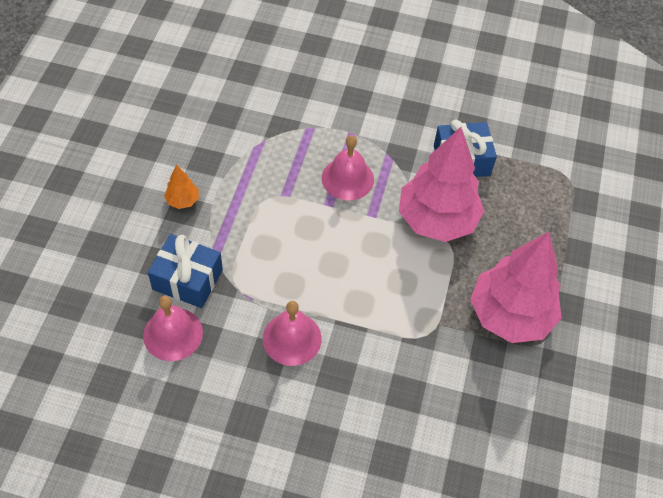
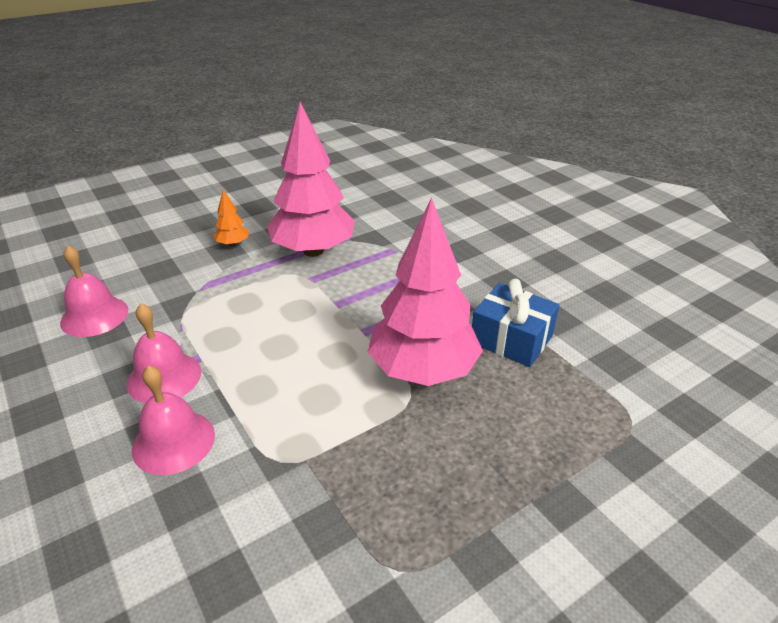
camera: 45 degrees right, 20 degrees down
blue gift [148,234,223,308] -> none
pink bell [322,135,374,201] -> pink bell moved to [132,365,215,475]
pink tree [470,232,562,343] -> pink tree moved to [267,102,355,257]

